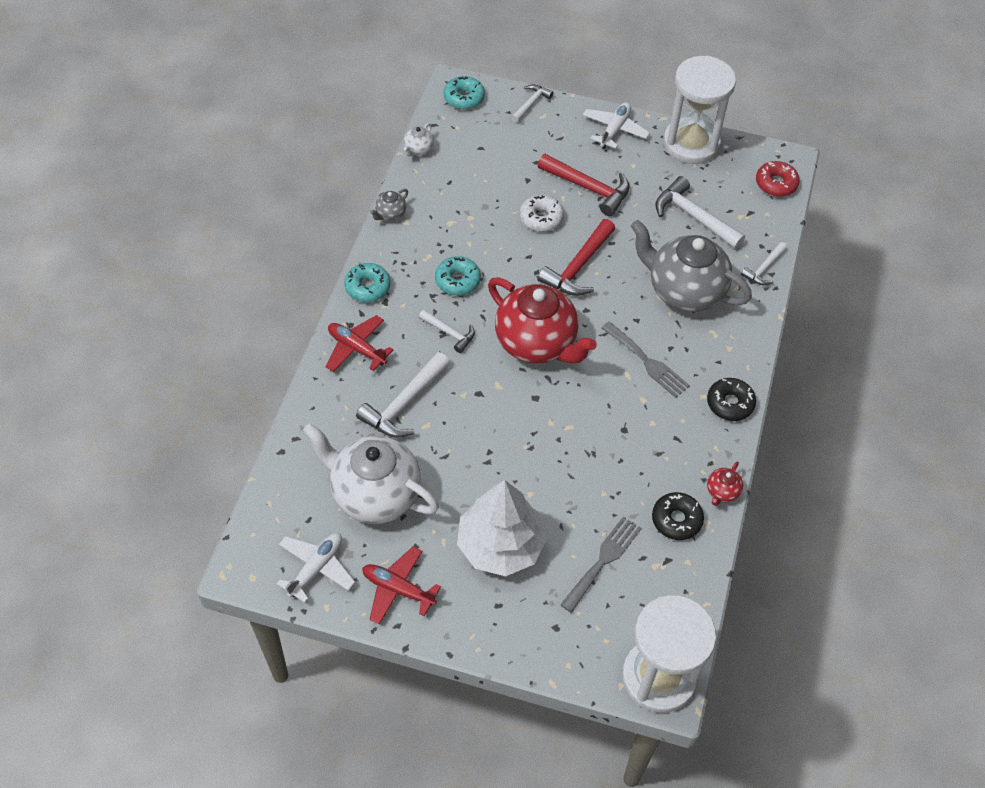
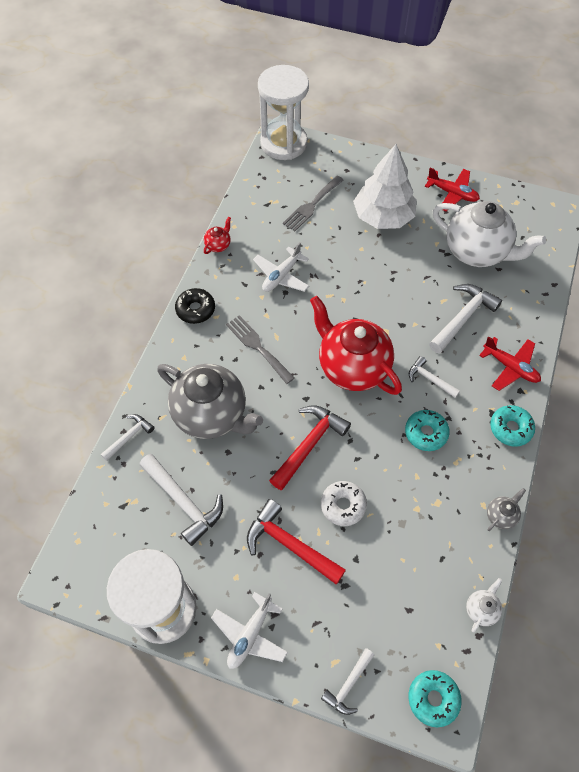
camera: 175 degrees left, 5 degrees up
white plane [277,533,355,603] -> white plane moved to [253,242,309,292]
black donut [652,492,704,540] -> none
red donut [756,161,800,197] -> none

